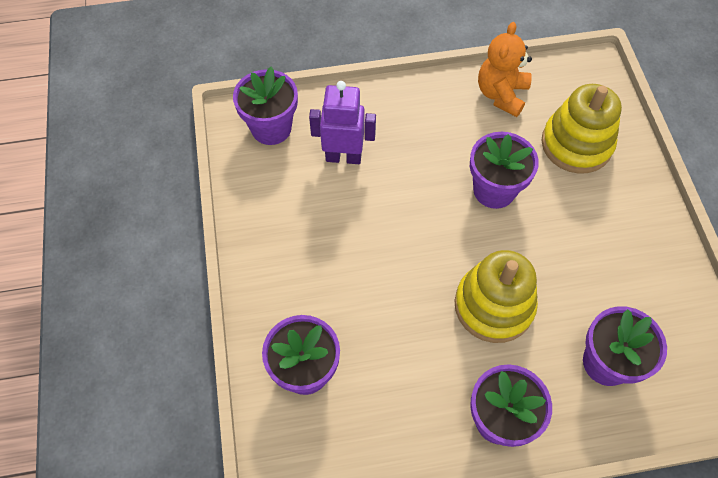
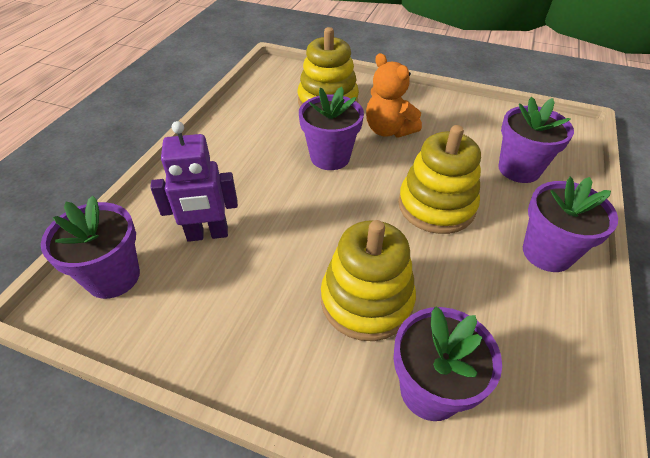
camera: 60 degrees left, 15 degrees down
purple robot [309,81,376,164] -> purple robot turned 135 degrees counterclockwise [150,121,238,242]
orange teddy bear [478,22,532,117] -> orange teddy bear moved to [366,53,422,138]
none -> yellow stacking toy [321,220,416,341]

